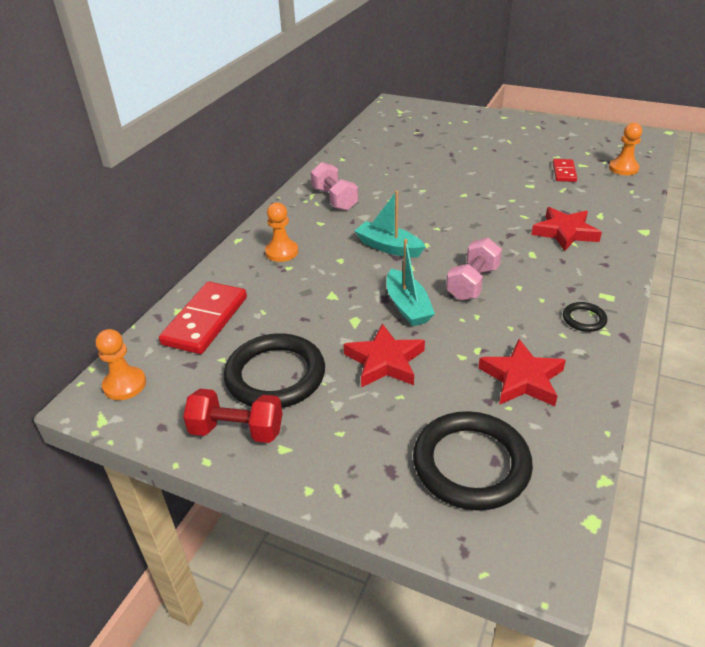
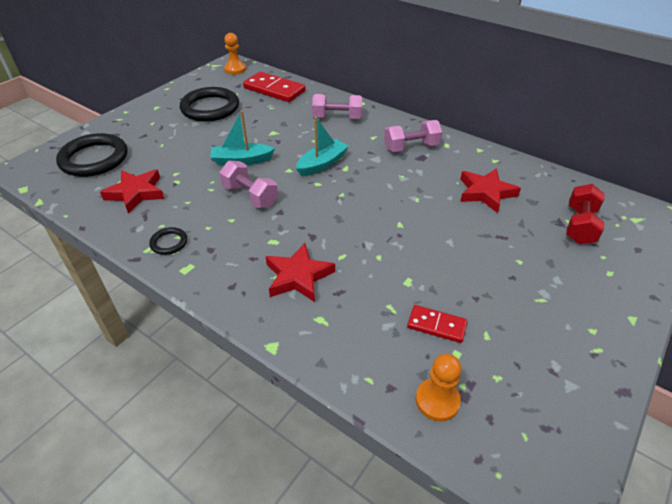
camera: 100 degrees right, 5 degrees up
red dumbbell [183,389,283,443] -> red dumbbell moved to [566,184,604,244]
orange pawn [265,202,298,262] -> pink dumbbell [312,94,362,119]
red star [344,323,425,388] -> red star moved to [460,168,521,213]

